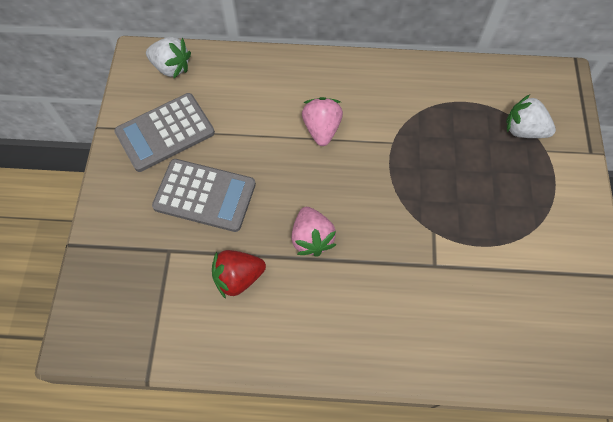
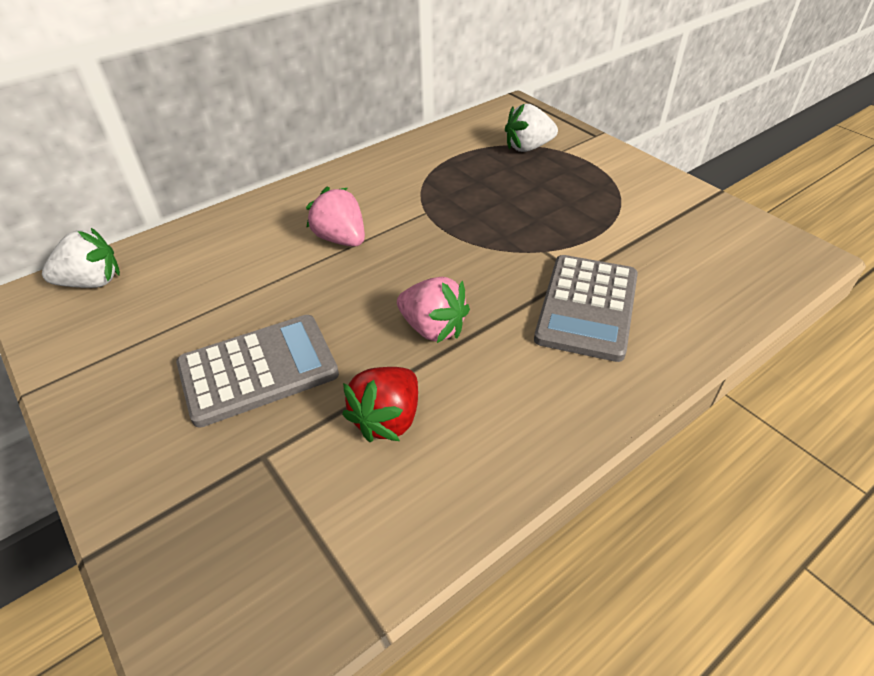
camera: 40 degrees left, 20 degrees down
grey calculator [114,93,215,172] -> grey calculator moved to [534,255,638,362]

